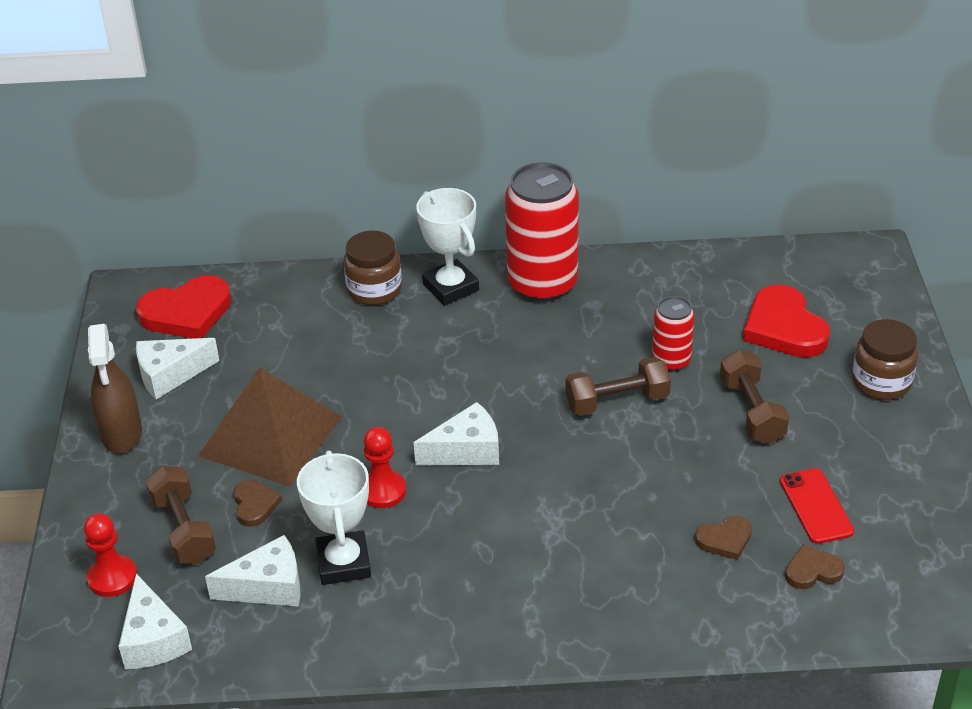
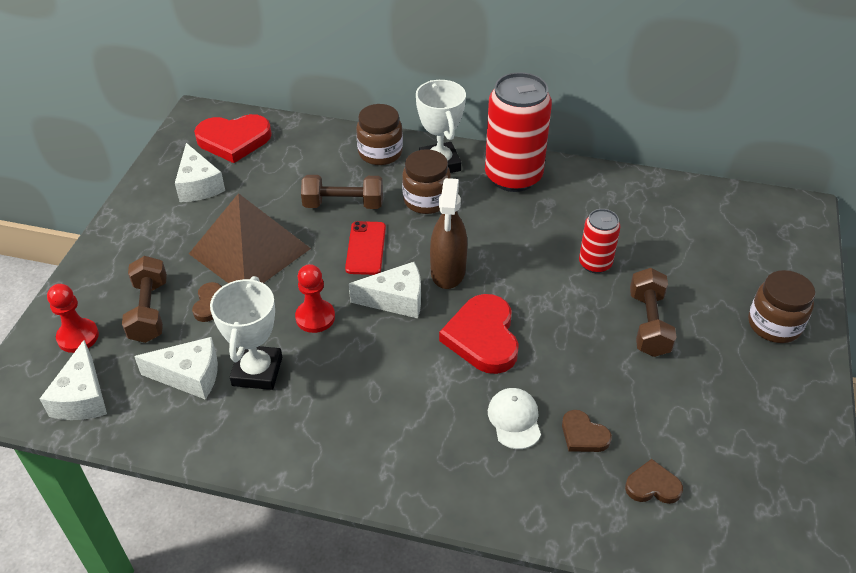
camera: 15 degrees right, 5 degrees up
brown spray bottle [88,324,142,453] -> brown spray bottle moved to [430,178,467,289]
white cheese [136,338,219,400] -> white cheese turned 105 degrees counterclockwise [175,143,225,202]
brown dumbbell [565,357,671,416] -> brown dumbbell moved to [301,175,383,209]
brown heart [695,516,752,560] -> brown heart turned 45 degrees clockwise [562,410,612,452]
red heart [743,284,830,358] -> red heart moved to [439,294,519,374]
red phone [780,468,854,544] -> red phone moved to [345,221,386,275]
none -> brown jar [402,149,451,214]
none -> white cap [488,388,541,449]

